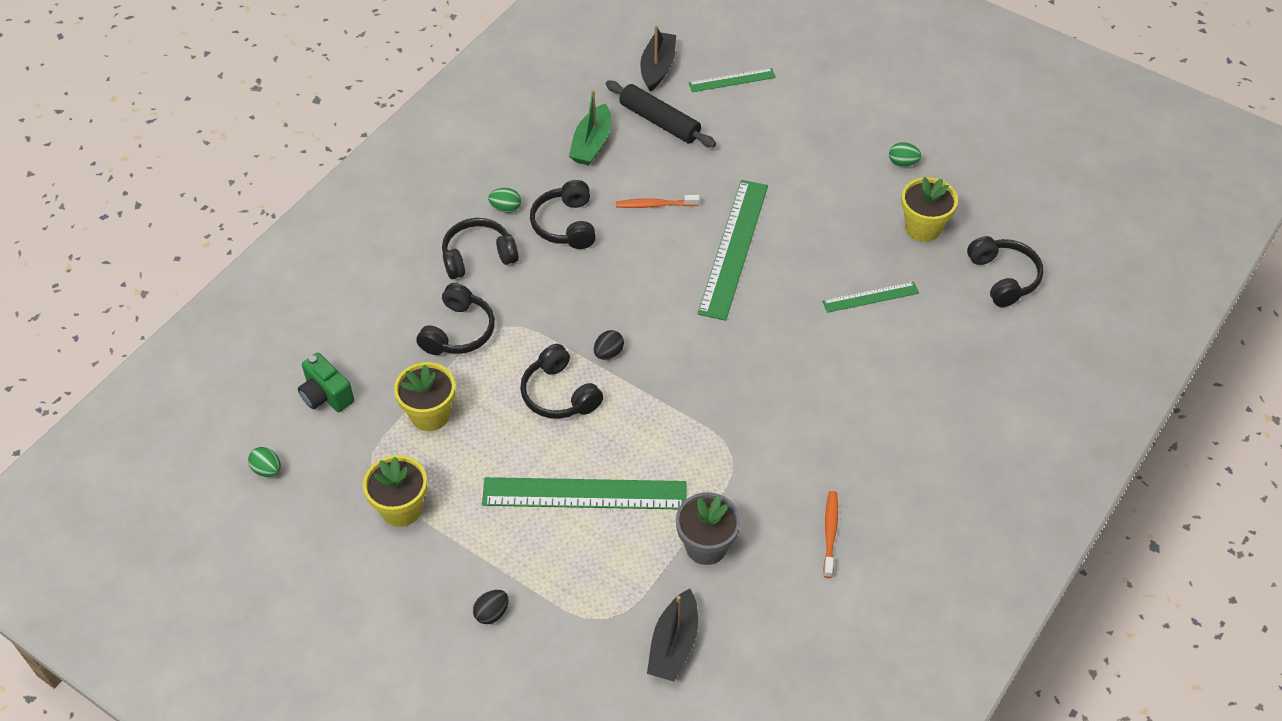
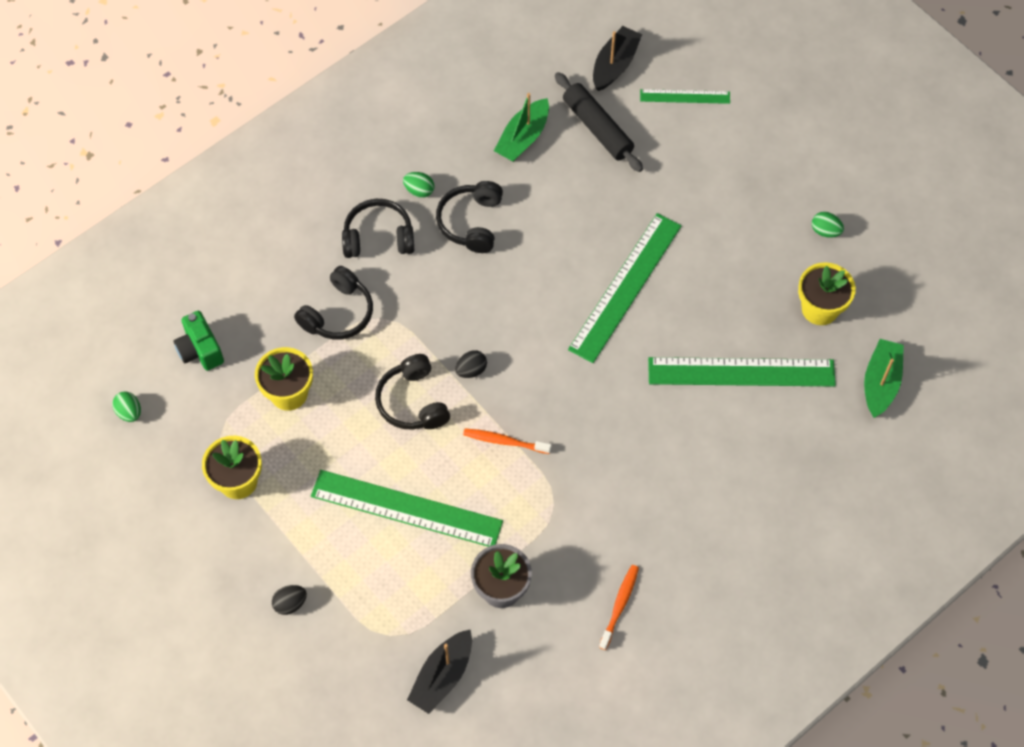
camera: 15 degrees right, 10 degrees up
orange toothbrush [616,195,700,208] -> orange toothbrush moved to [463,428,552,454]
green ruler [822,282,919,313] -> green ruler [648,357,836,387], size x1.92
black headphones [967,236,1043,307] -> green boat [864,339,904,418]

